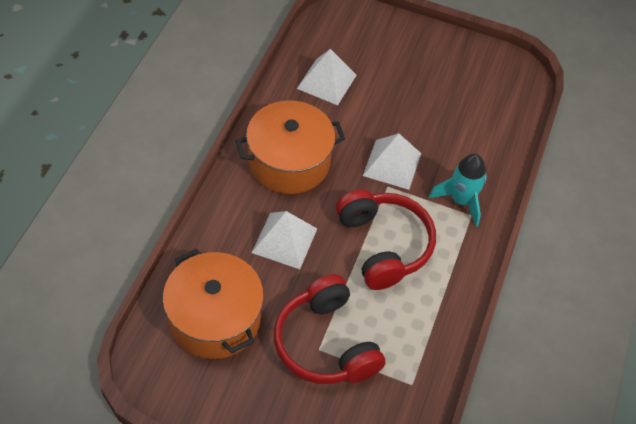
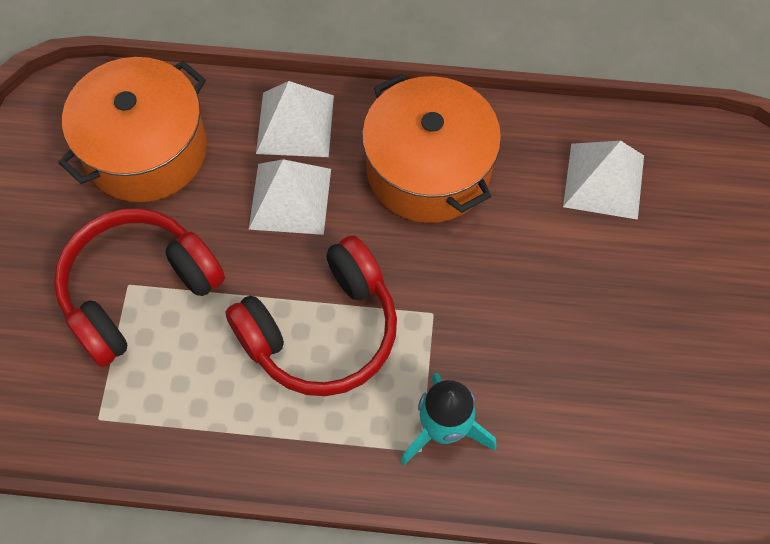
camera: 80 degrees right, 10 degrees up
white pyramid [363,133,421,190] -> white pyramid moved to [256,81,334,157]

